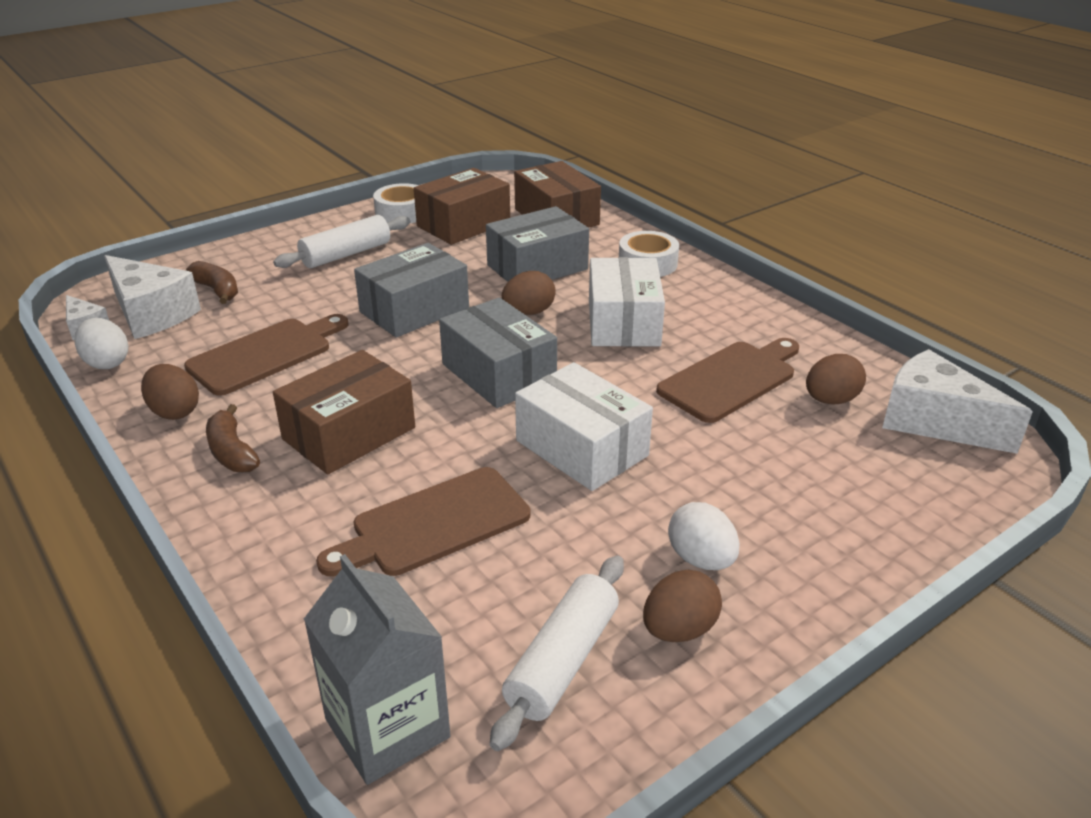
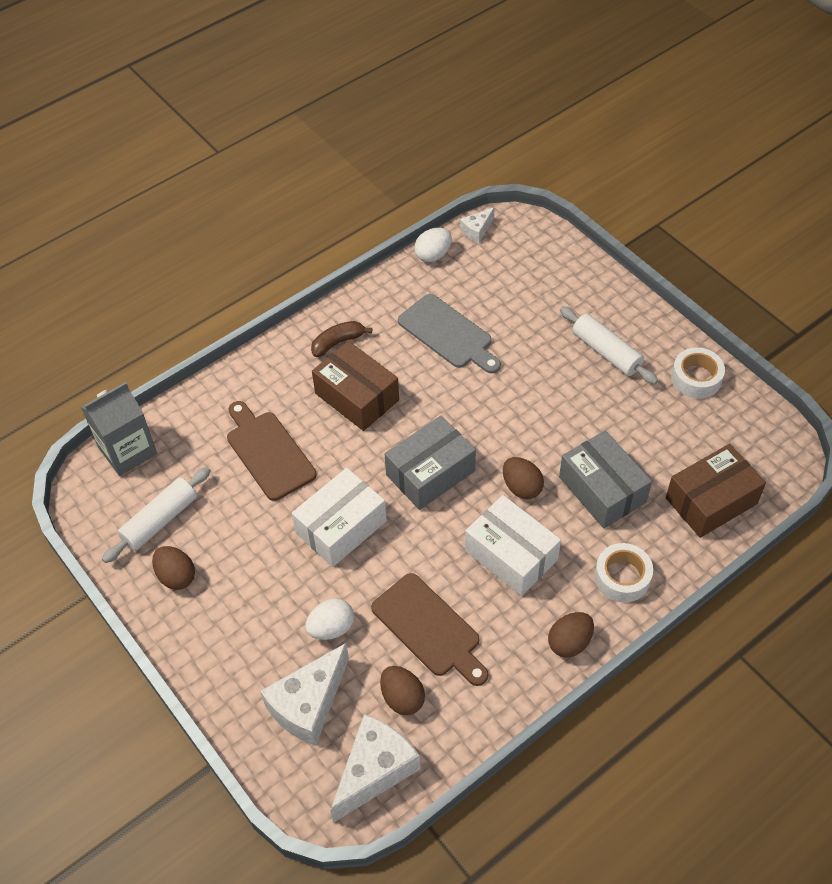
camera: 90 degrees right, 20 degrees up
white cheese [104,255,201,339] -> white cheese moved to [260,643,349,746]
brown egg [141,364,199,420] -> brown egg moved to [548,612,594,658]
brown cutting board [184,314,348,396] -> grey cutting board [398,294,501,373]
brown banana [186,261,238,304] -> none
grey box [354,243,469,337] -> none
brown box [414,168,510,245] -> none
white rolling pin [490,555,624,751] -> white rolling pin turned 75 degrees counterclockwise [102,467,211,563]
white box [589,257,665,347] -> white box turned 45 degrees clockwise [465,495,561,596]
white egg [668,502,740,570] -> white egg moved to [305,599,354,640]

